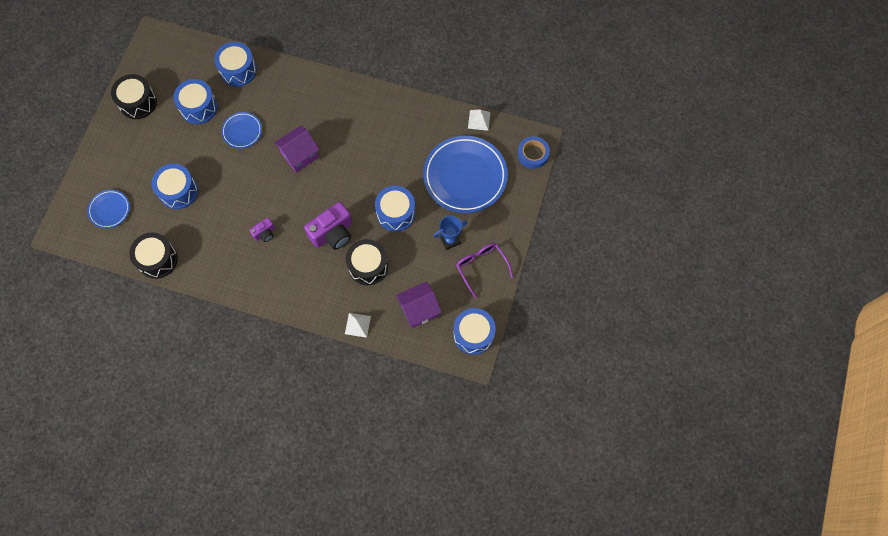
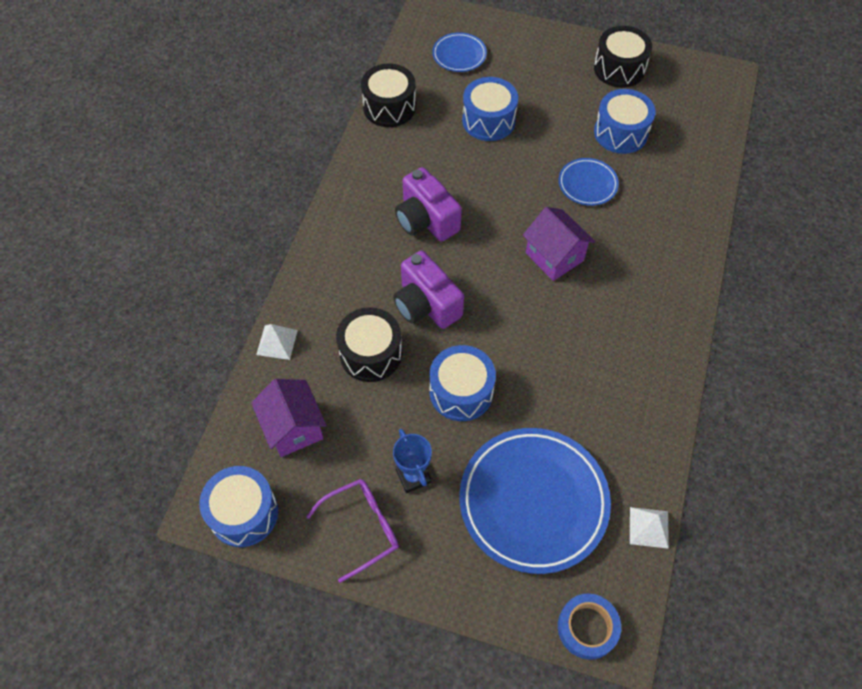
camera: 90 degrees right, 10 degrees down
blue drum [214,42,257,87] -> none
purple camera [249,218,275,242] -> purple camera [395,167,462,242], size x1.94

